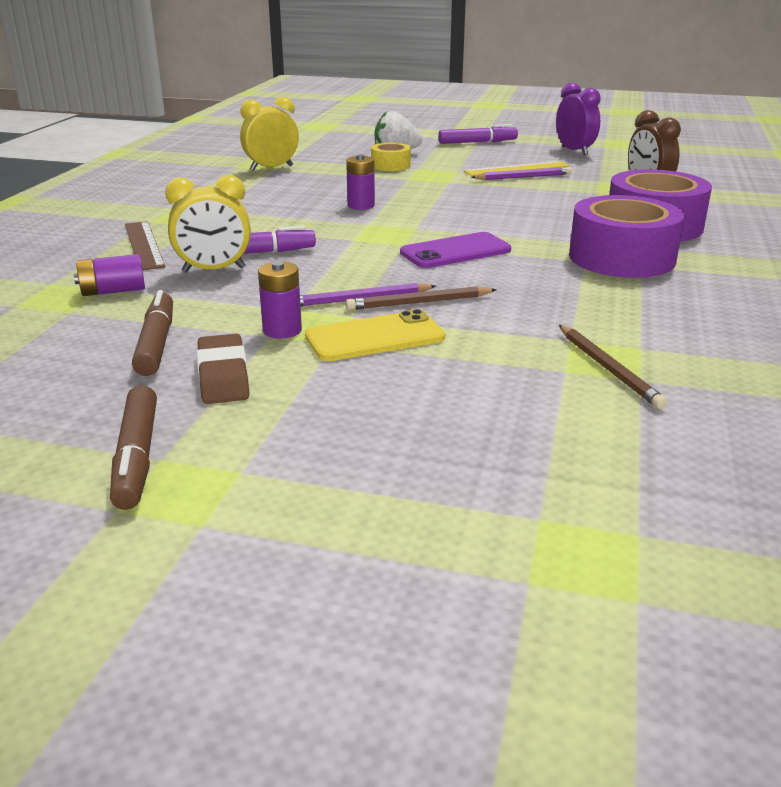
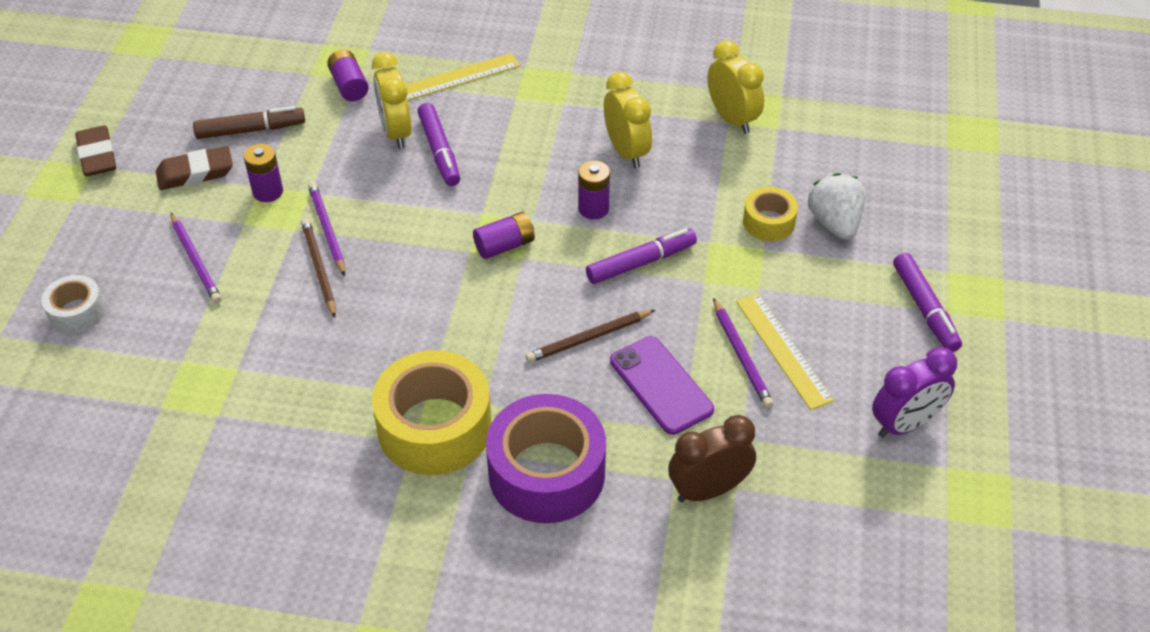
camera: 85 degrees right, 20 degrees up
brown marker [110,385,157,510] -> brown eraser [75,125,116,176]
brown ruler [125,221,165,270] -> yellow ruler [406,53,520,100]
yellow phone [305,309,445,361] -> none
purple phone [400,232,511,268] -> purple phone moved to [610,336,714,435]
brown pencil [559,325,668,409] -> brown pencil moved to [525,310,655,363]
purple tape [569,195,685,278] -> yellow tape [372,350,492,475]
none -> white tape [41,275,105,334]
none -> purple pencil [171,213,222,303]
none -> purple battery [473,212,535,259]
none -> purple marker [586,228,697,284]
none -> yellow clock [604,72,652,168]

